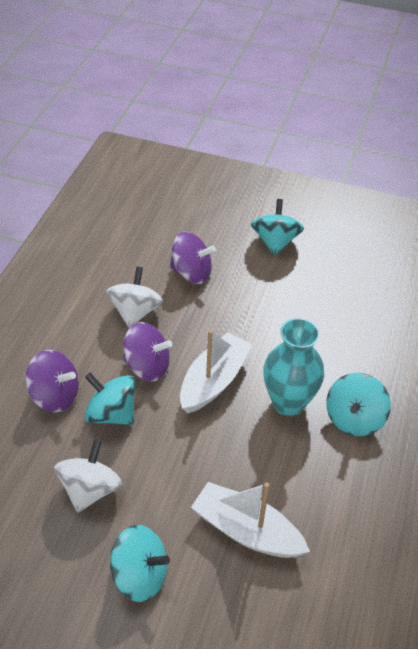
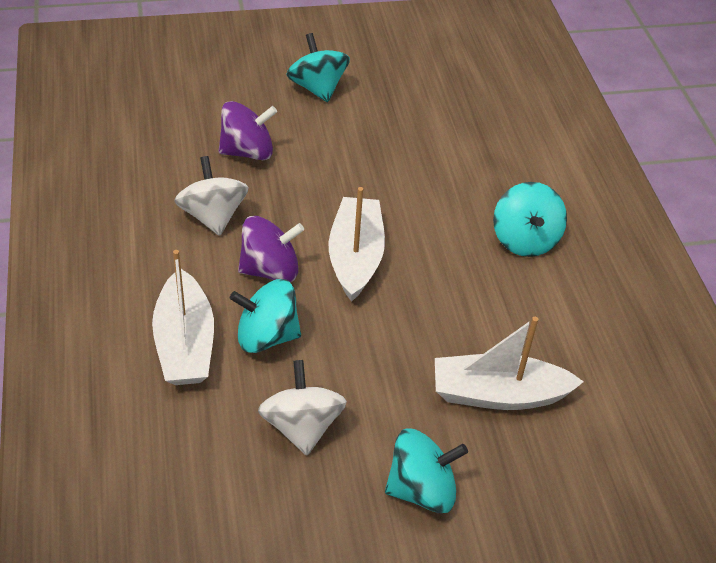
camera: 30 degrees left, 0 degrees up
purple spinning top [25,350,79,412] -> white boat [152,250,214,385]
turquoise vase [263,318,324,416] -> none

